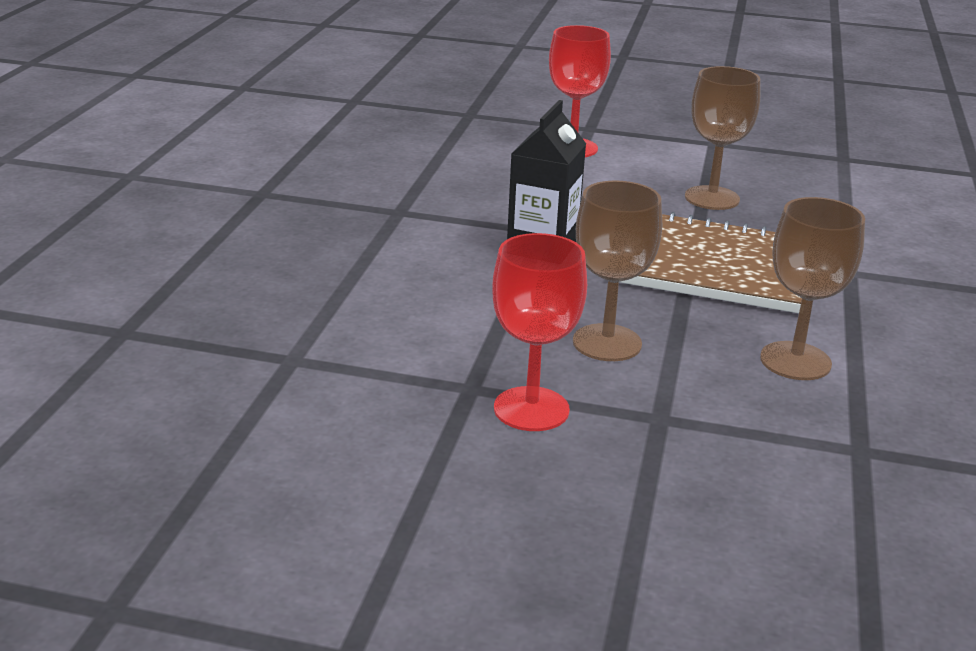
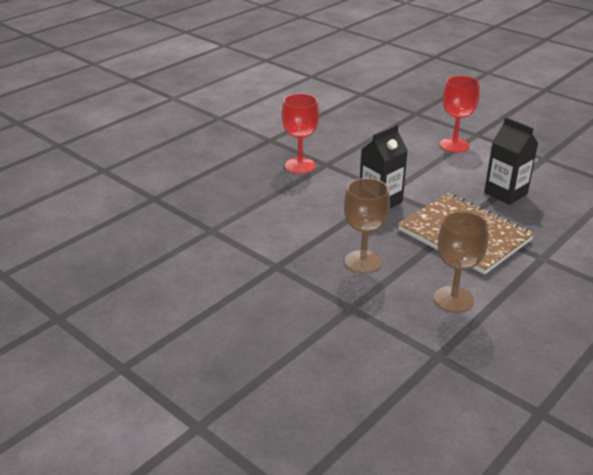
camera: 30 degrees right, 5 degrees up
red goblet [492,233,587,431] -> red goblet moved to [282,93,319,174]
brown goblet [685,66,760,210] -> black carton [484,117,538,205]

